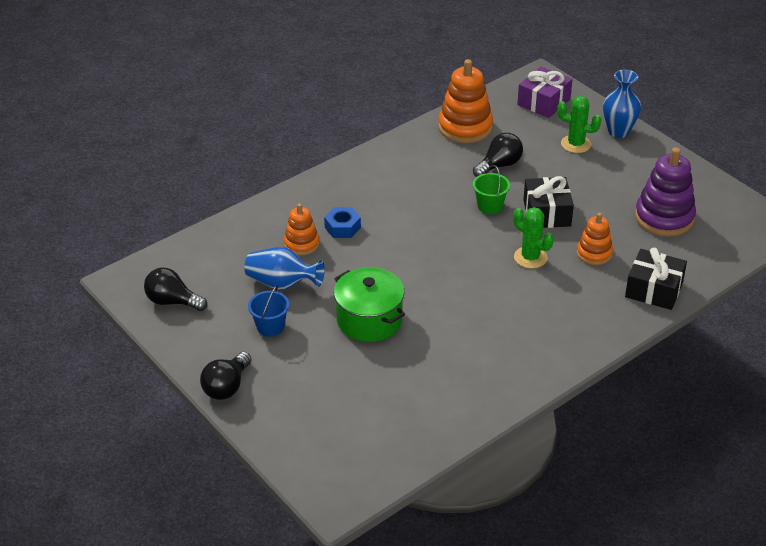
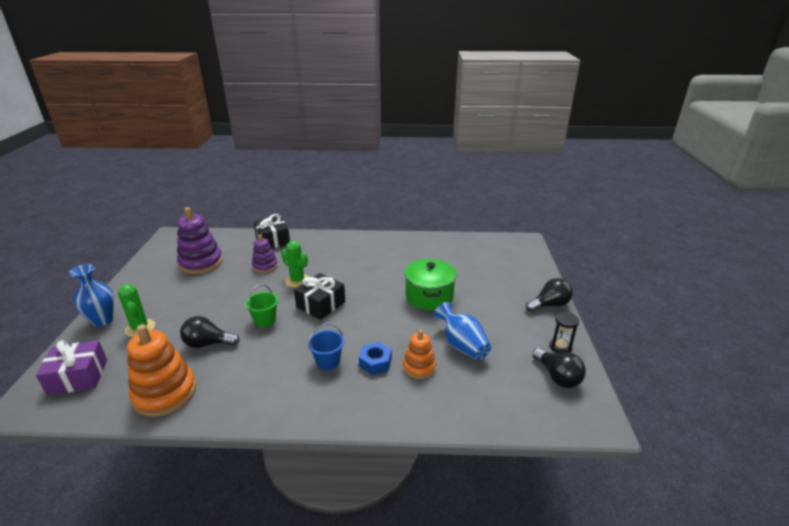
camera: 140 degrees left, 10 degrees down
blue bucket [248,285,289,337] -> blue bucket moved to [308,323,344,370]
green cactus [513,207,554,269] -> green cactus turned 45 degrees counterclockwise [281,241,309,288]
black gift [523,176,574,228] -> black gift moved to [294,273,345,320]
orange stacking toy [577,213,613,265] -> purple stacking toy [252,234,278,273]
none -> black hourglass [549,312,579,353]

